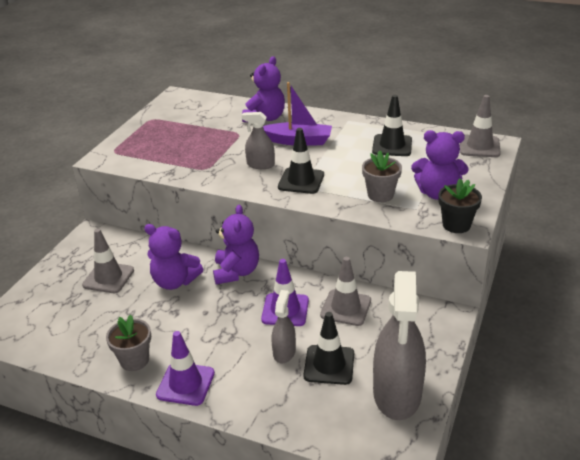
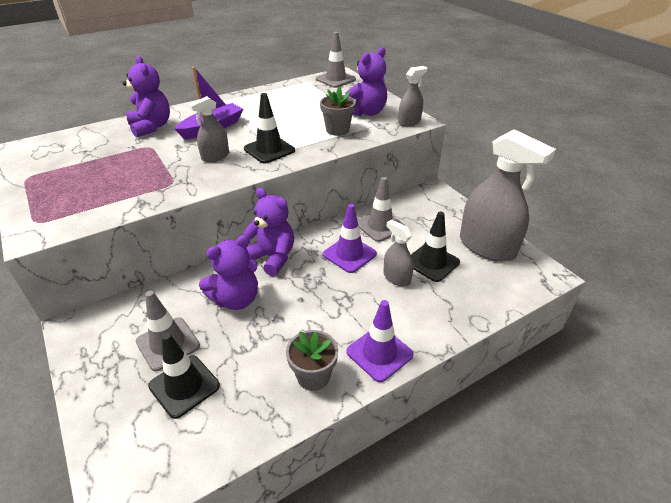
camera: 55 degrees left, 5 degrees up
black traffic cone [372,95,412,156] -> black traffic cone moved to [148,333,220,419]
black flower pot [439,178,482,233] -> grey spray bottle [398,66,427,127]

